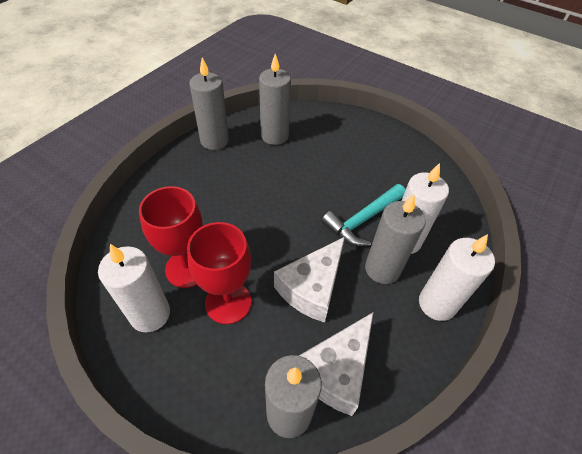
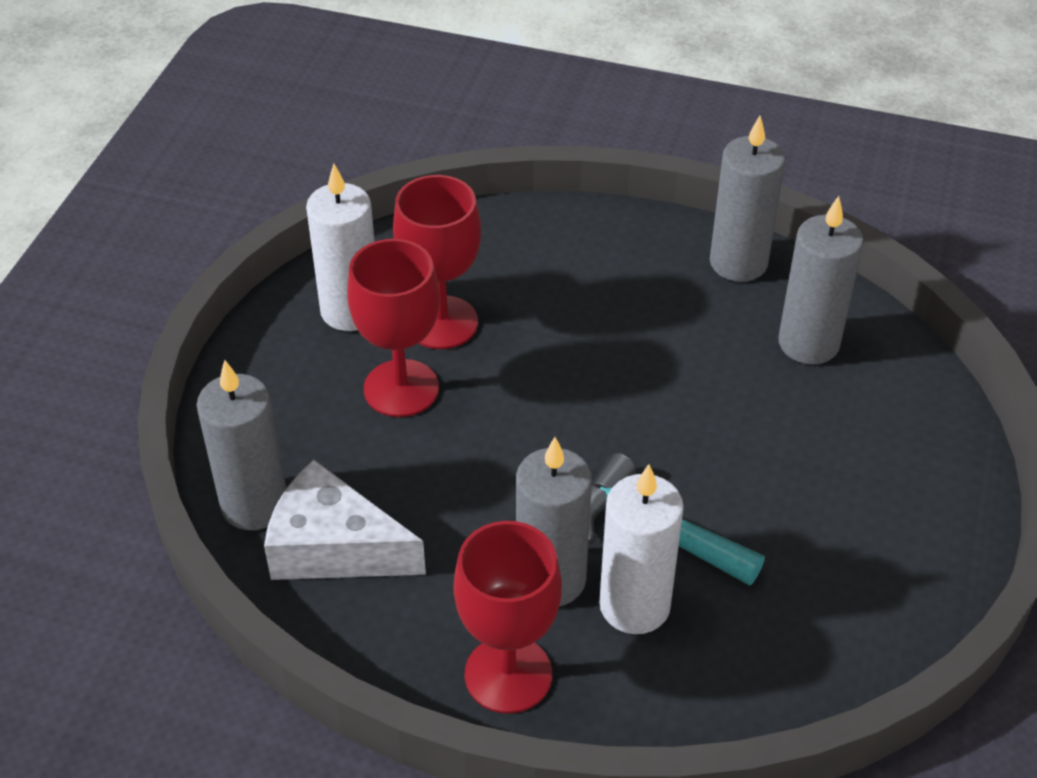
camera: 75 degrees right, 5 degrees down
white cheese [274,237,345,323] -> none
white candle [419,234,495,321] -> red goblet [454,521,562,714]

